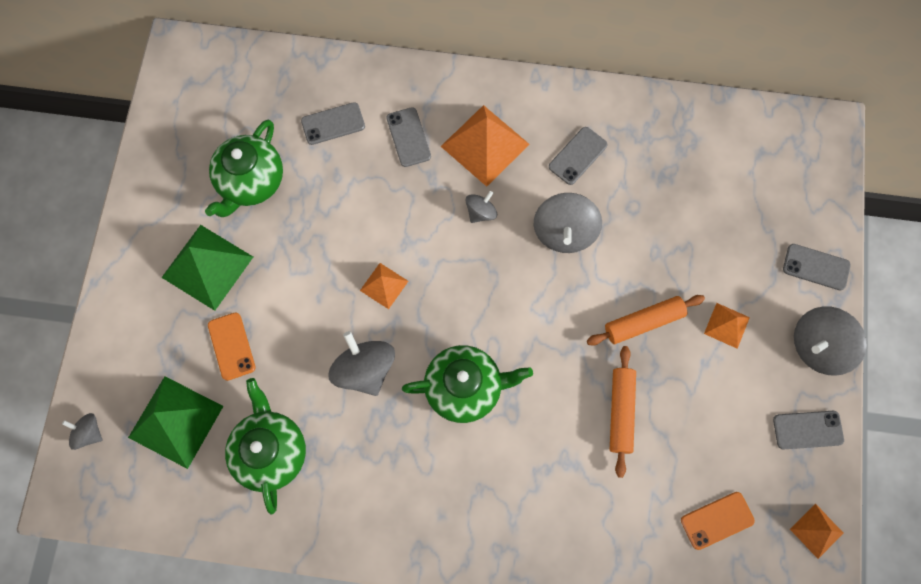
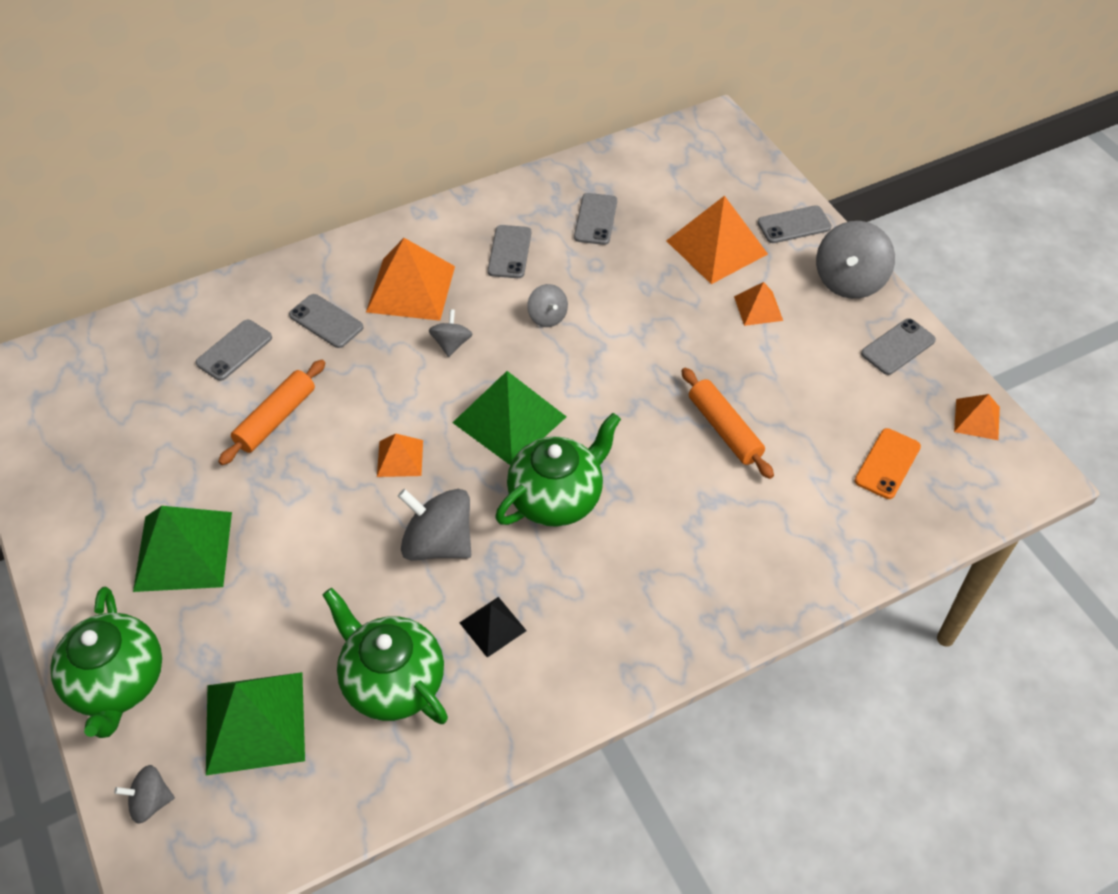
camera: 35 degrees left, 20 degrees down
green teapot [205,120,283,217] -> green teapot moved to [50,587,162,738]
orange phone [208,312,256,381] -> none
grey spinning top [534,193,602,253] -> grey spinning top [527,284,568,327], size x0.55
orange rolling pin [587,295,705,346] -> orange rolling pin moved to [218,360,325,465]
none -> green pyramid [452,371,566,465]
none -> black pyramid [459,597,527,658]
none -> grey phone [574,193,617,245]
none -> orange pyramid [666,196,768,284]

